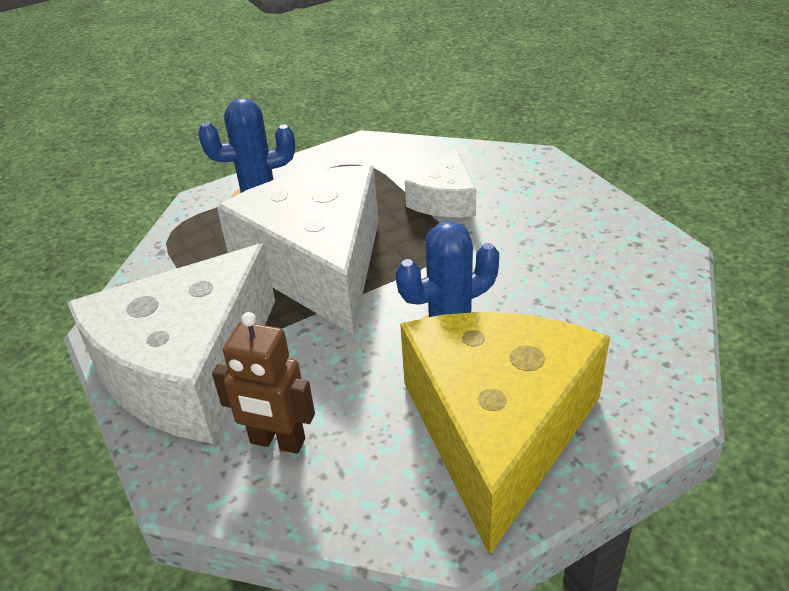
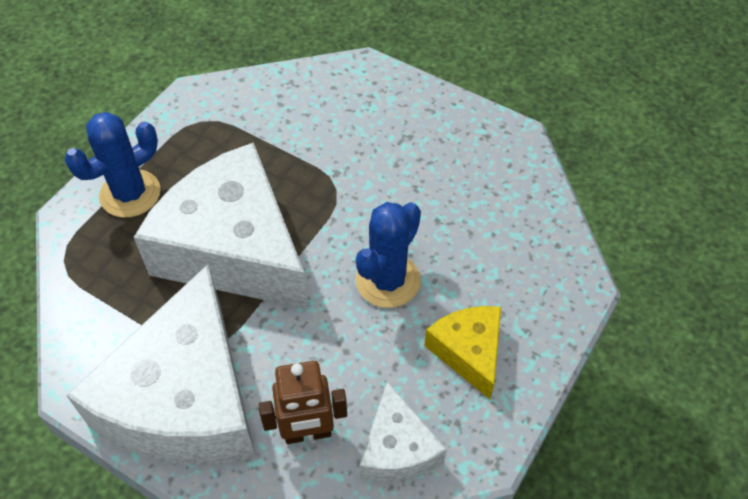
camera: 30 degrees left, 15 degrees up
yellow cheese [400,312,610,555] -> yellow cheese [424,306,501,399], size x0.48
white cheese [405,149,476,217] -> white cheese moved to [359,381,447,482]

